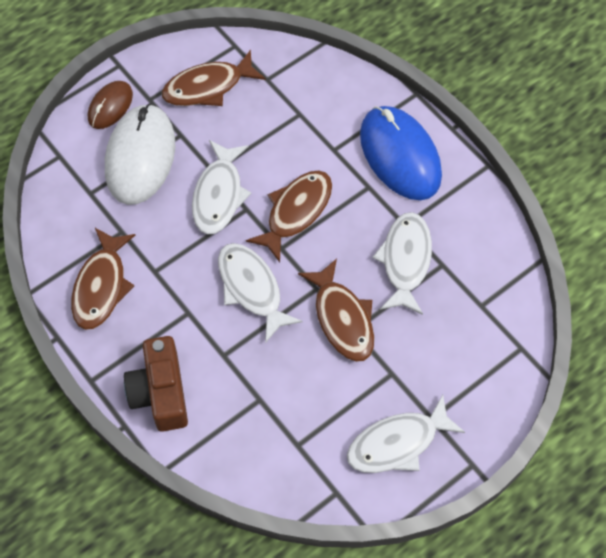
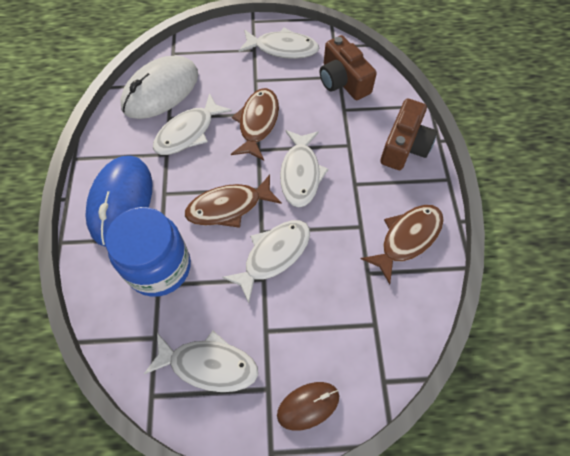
camera: 145 degrees left, 0 degrees up
white mouse [105,103,175,205] -> white mouse moved to [120,56,198,119]
brown fish [162,50,266,106] -> white fish [144,331,258,392]
none -> blue jar [105,207,191,297]
none -> brown camera [320,35,377,100]

